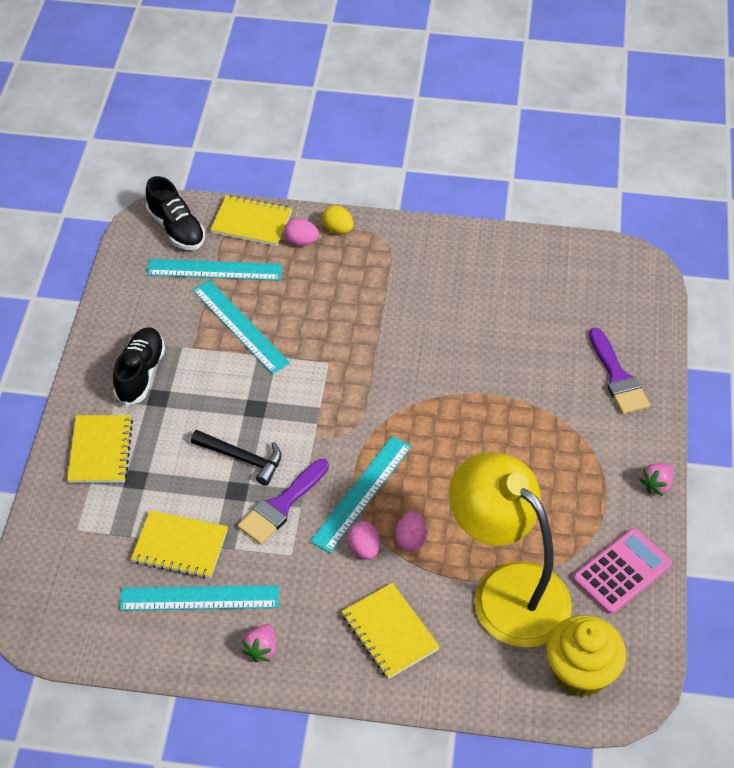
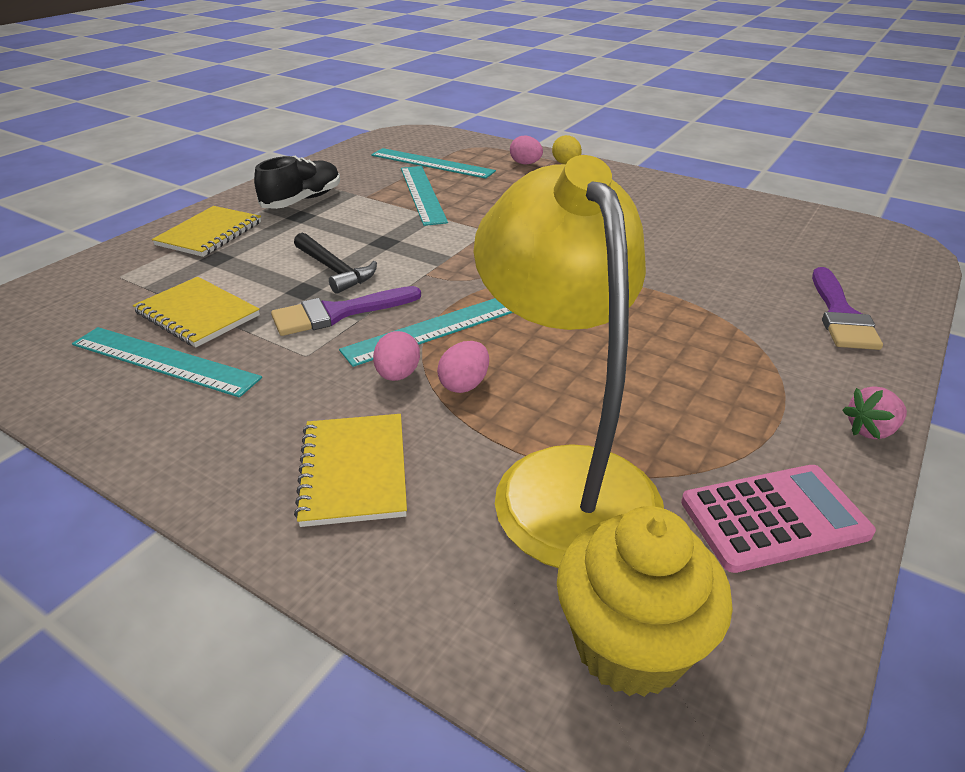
camera: 25 degrees right, 15 degrees down
black shoe [146,176,205,250] -> none
yellow notebook [210,195,292,246] -> none
pink strawberry [242,624,276,662] -> none

